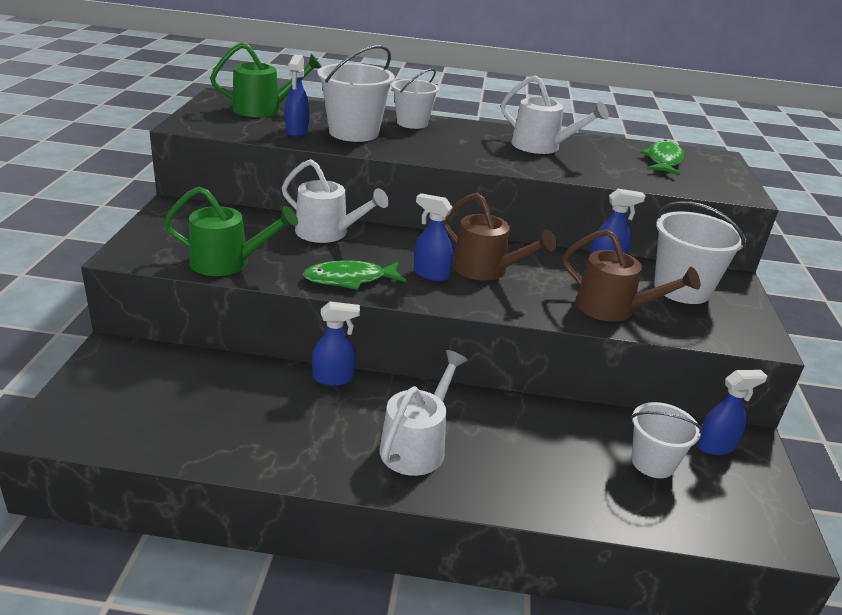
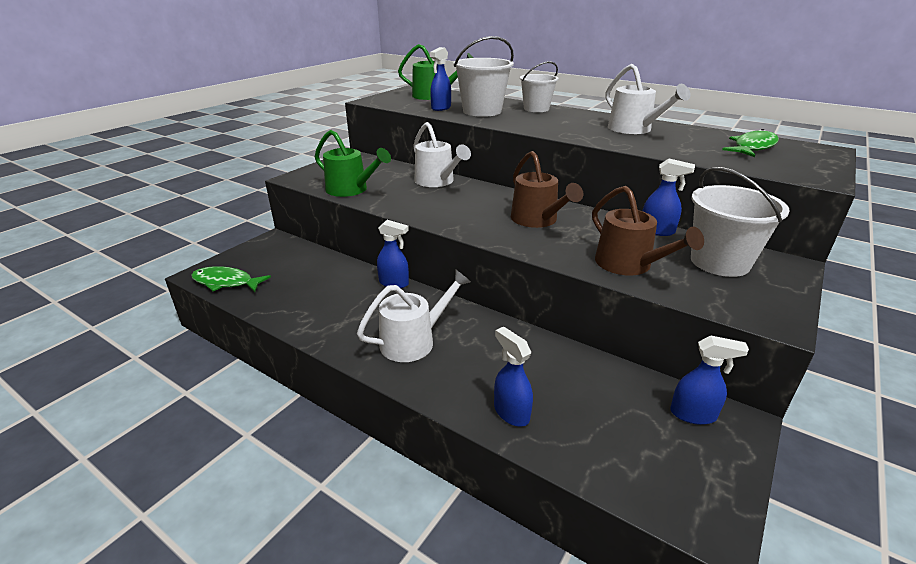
camera: 30 degrees right, 0 degrees up
green fish [303,261,406,290] -> green fish moved to [191,266,271,292]
blue spray bottle [414,193,453,281] -> blue spray bottle moved to [494,327,533,427]
white bucket [631,402,703,478] -> none

